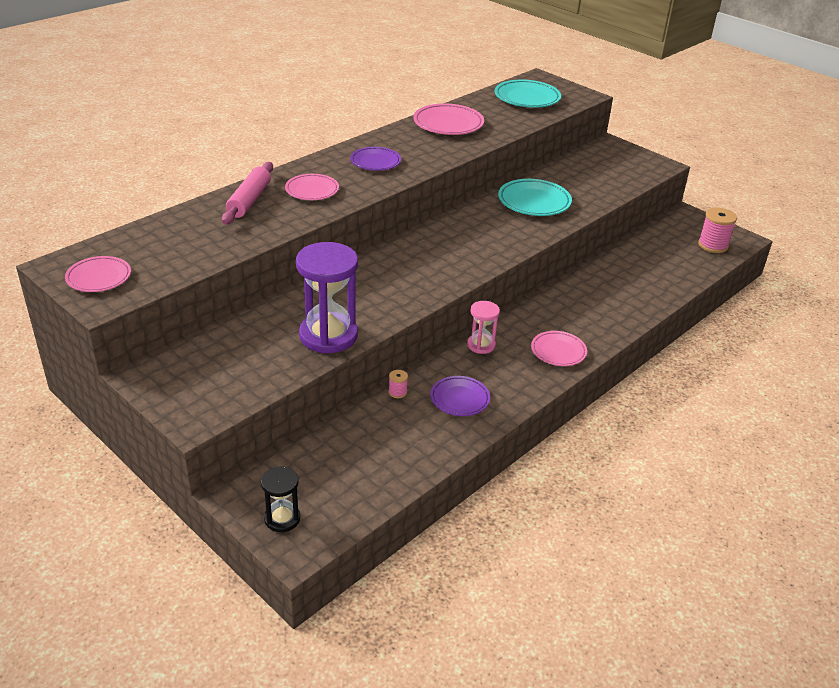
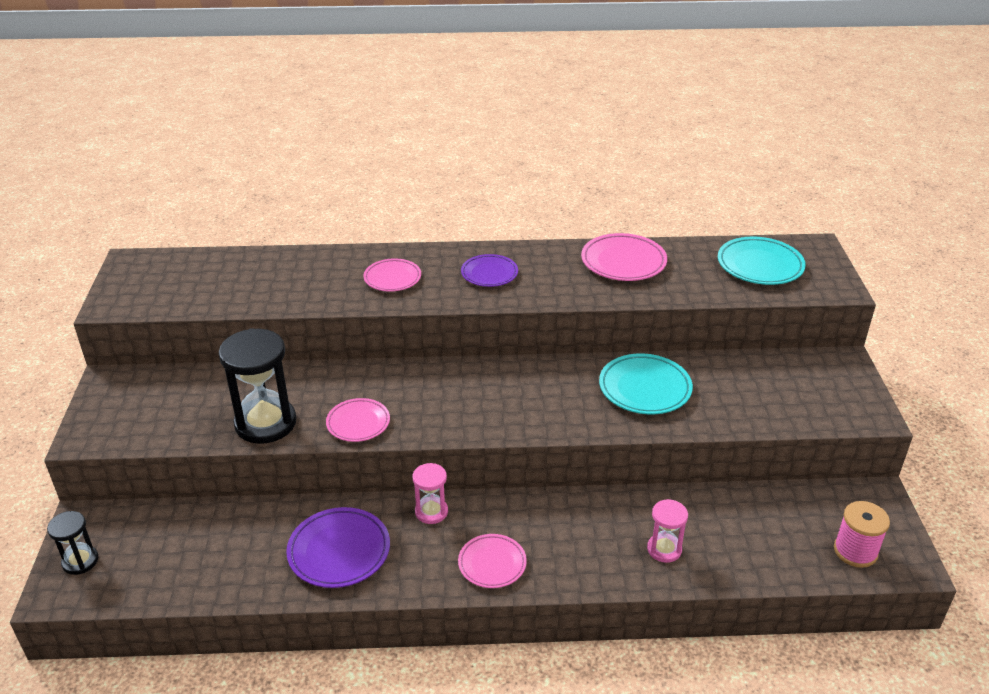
camera: 45 degrees right, 0 degrees up
pink plate [65,256,131,292] -> pink plate moved to [326,398,390,442]
pink rolling pin [222,162,273,225] -> none
purple hourglass [296,242,358,354] -> black hourglass [219,328,296,444]
pink spool [389,370,408,398] -> none
purple plate [430,376,490,416] -> purple plate [286,507,390,588], size x1.52
none -> pink hourglass [647,499,688,563]

